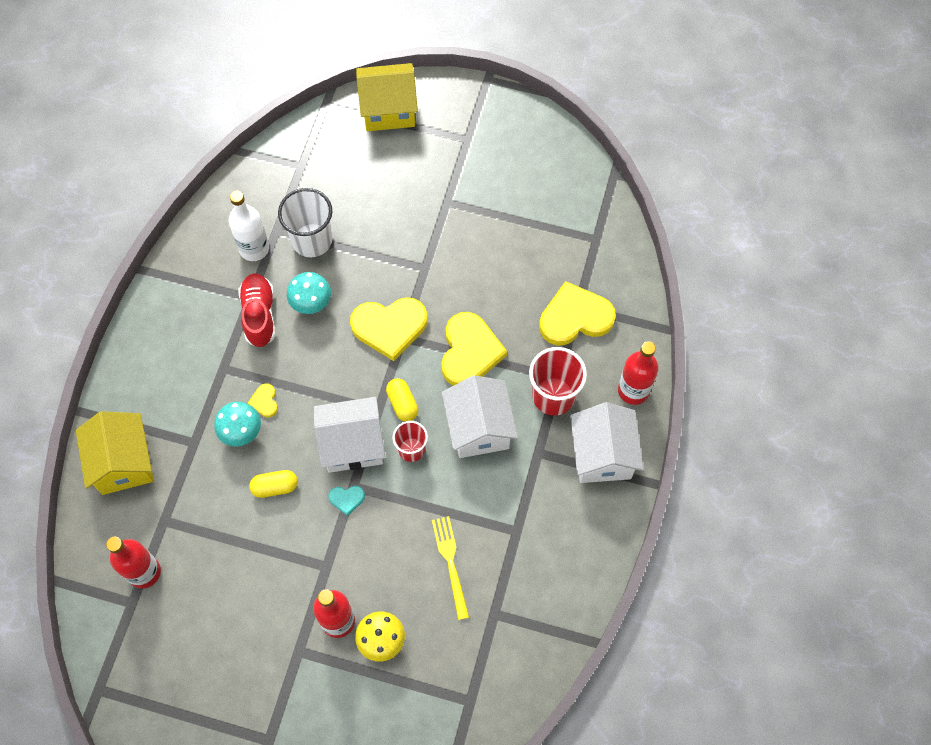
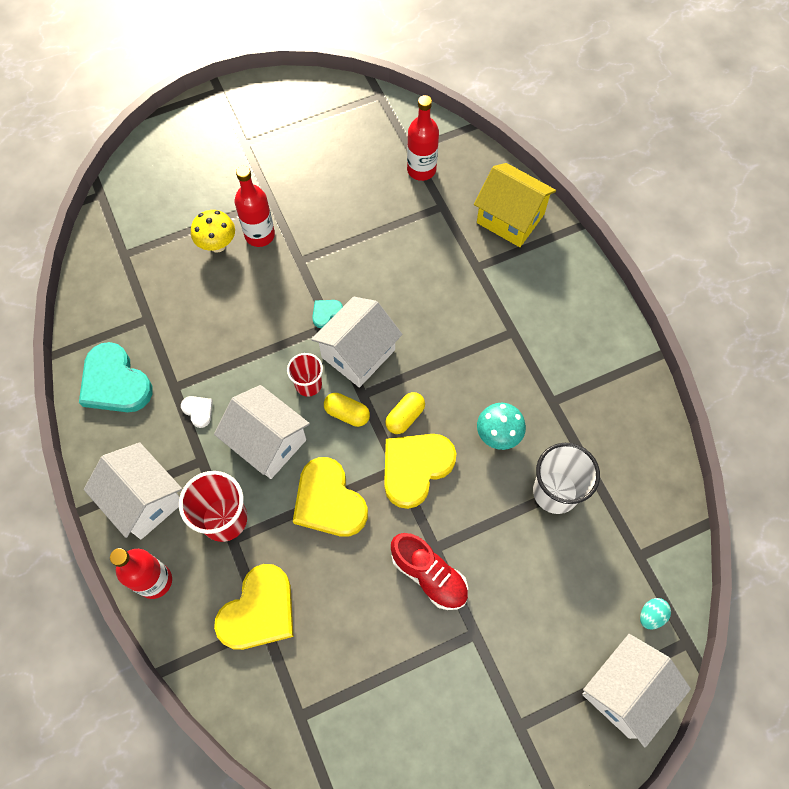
camera: 140 degrees right, 0 degrees up
turquoise mushroom [214,402,261,446] -> none
white bottle [229,190,269,261] -> none
red shoe [238,273,275,347] -> red shoe moved to [391,533,468,610]
yellow heart [248,384,278,417] -> none
yellow capsule [249,470,298,498] -> yellow capsule moved to [385,392,425,434]
yellow house [356,63,418,131] -> white house [582,634,691,748]
yellow fork [432,516,469,620] -> none
none -> turquoise heart [79,342,153,412]
none -> white heart [181,396,213,428]
none -> turquoise egg [640,598,671,629]

